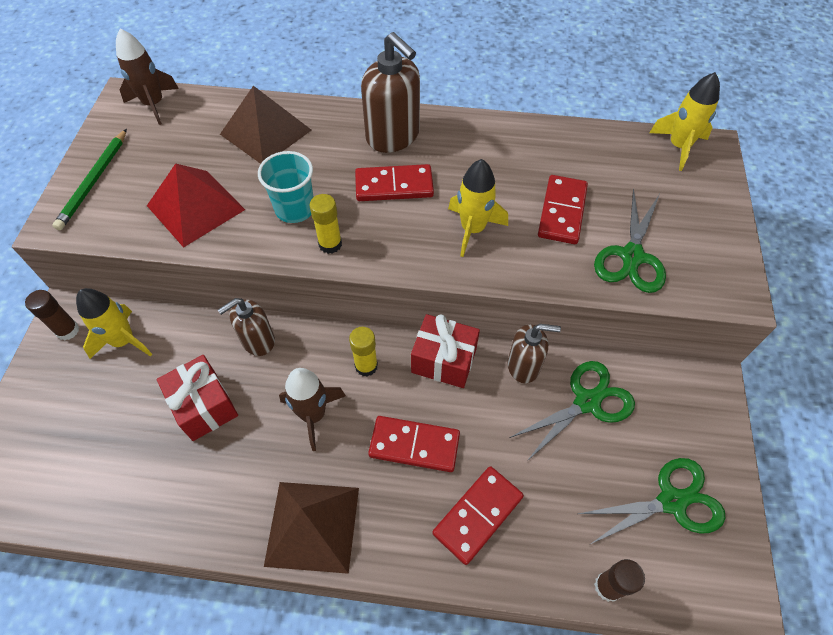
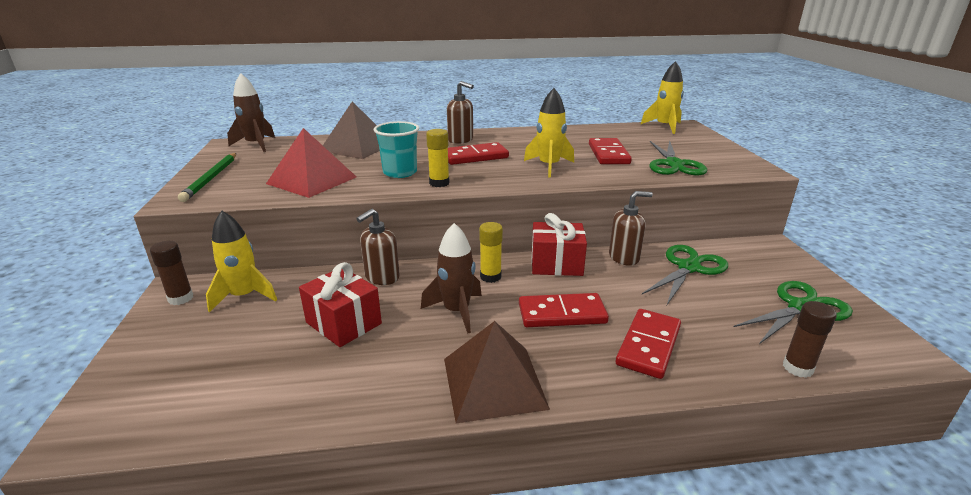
camera: 15 degrees left, 30 degrees down
brown soap dispenser [361,32,420,153] -> brown soap dispenser [447,81,474,144], size x0.64

